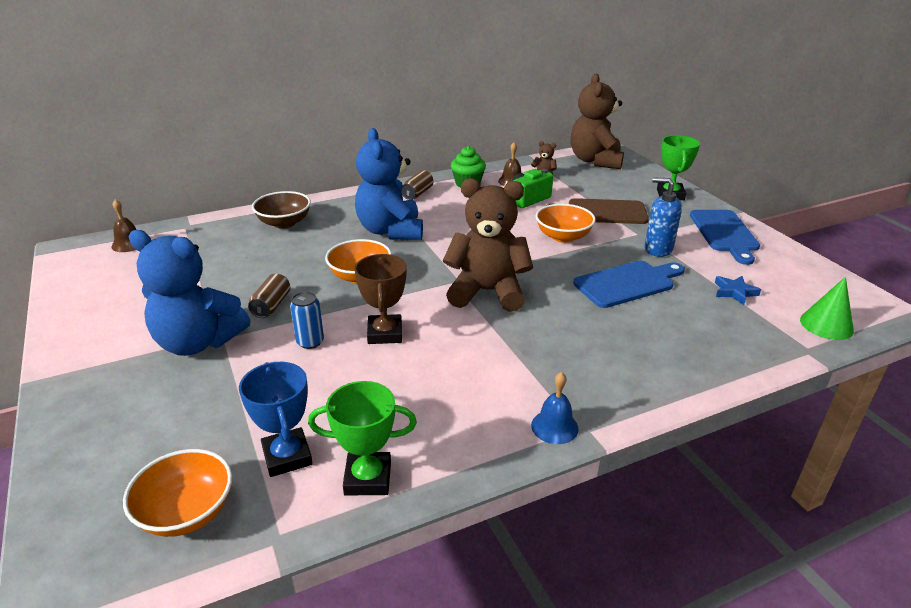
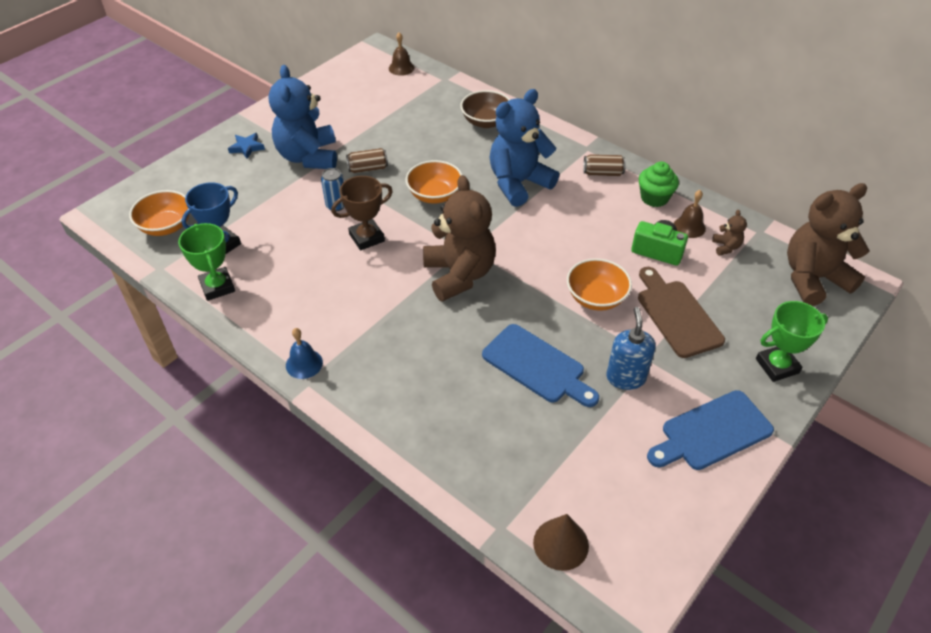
camera: 65 degrees right, 15 degrees up
blue star [715,276,761,305] -> blue star moved to [228,133,265,159]
green cone [800,277,854,340] -> brown cone [533,514,589,571]

